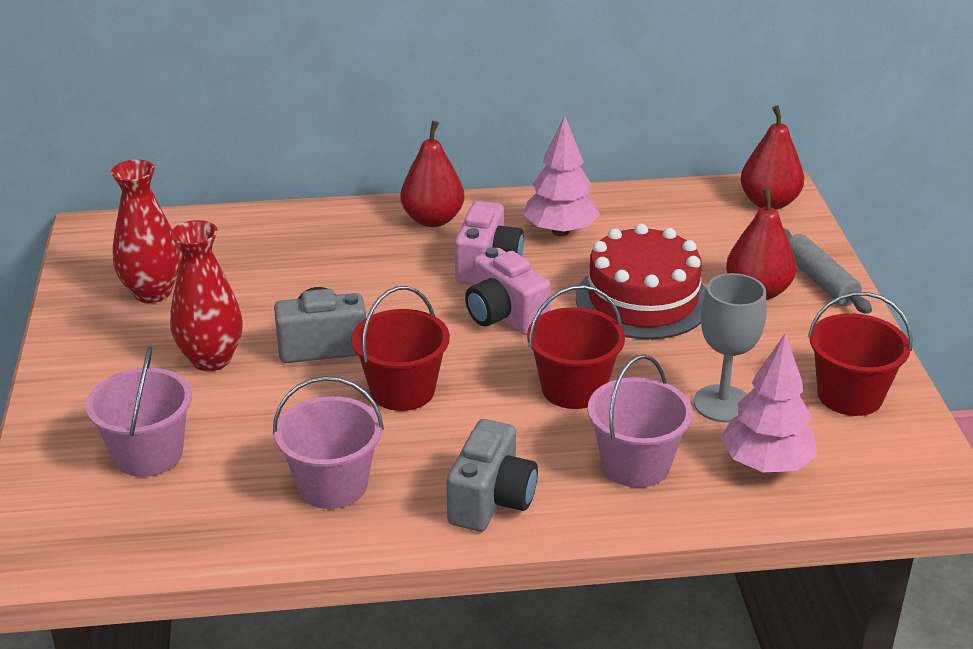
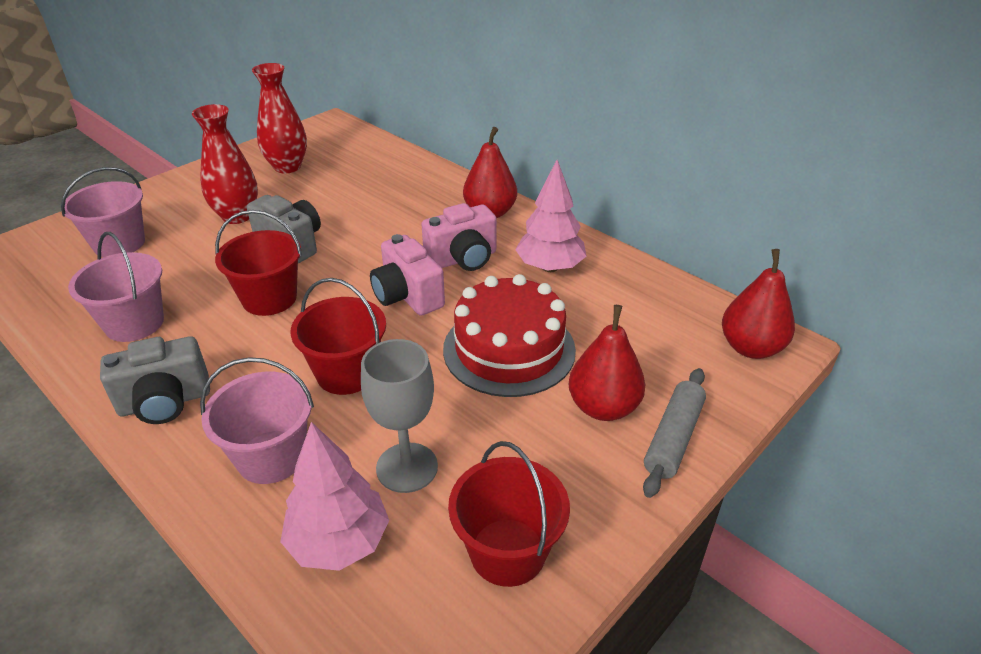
camera: 50 degrees right, 5 degrees up
pink camera [465,247,551,335] -> pink camera turned 45 degrees counterclockwise [370,234,445,316]

